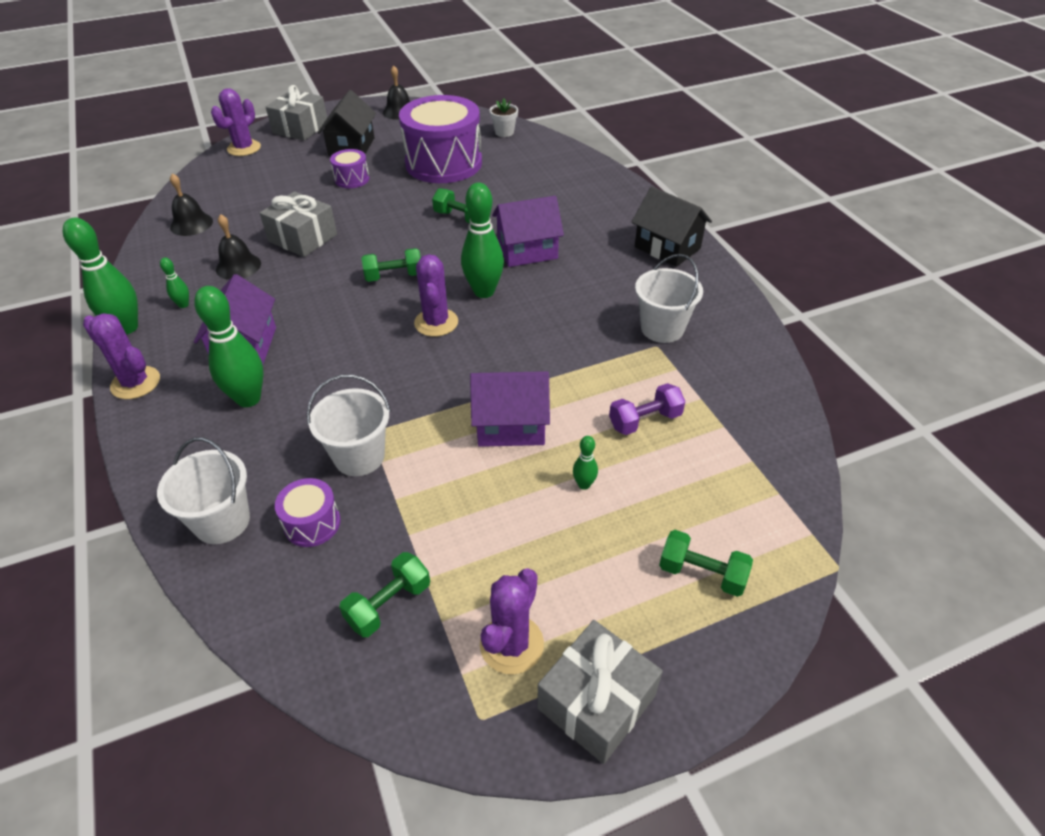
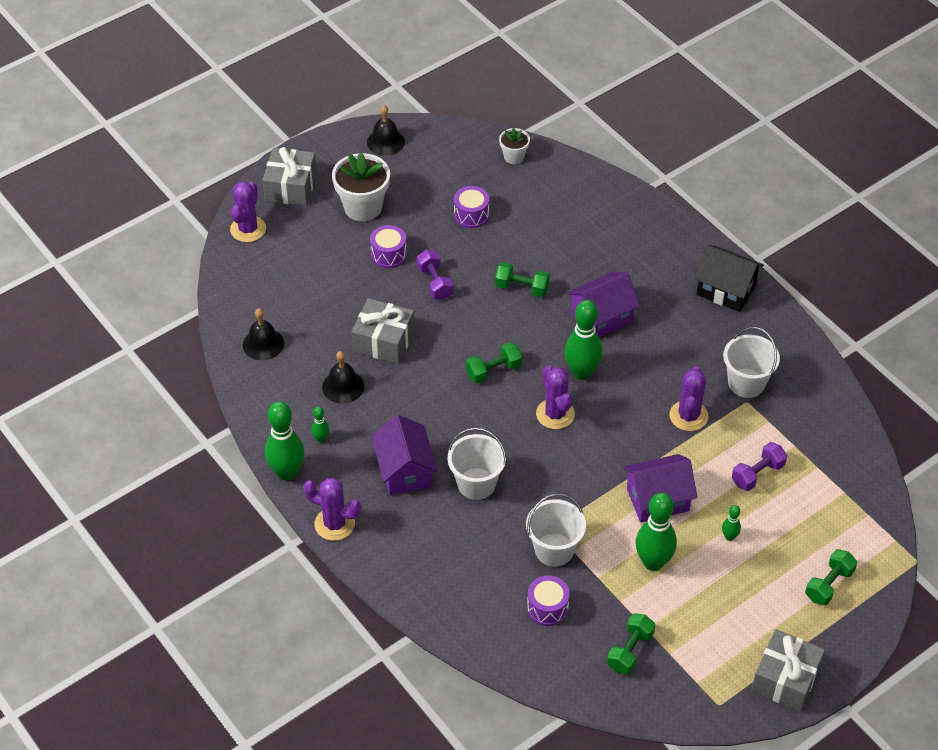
camera: 15 degrees left, 5 degrees up
white bucket [157,437,250,544] -> white bucket moved to [448,428,506,500]
green bowling pin [194,286,264,407] -> green bowling pin moved to [636,492,677,571]
black house [317,90,376,156] -> white flower pot [332,153,390,221]
purple drum [399,95,482,183] -> purple drum [454,186,489,228], size x0.44
purple cactus [480,568,544,674] -> purple cactus moved to [670,366,708,431]
green dumbbell [659,530,753,597] -> green dumbbell turned 60 degrees counterclockwise [805,549,857,606]
none -> purple dumbbell [417,249,453,300]

